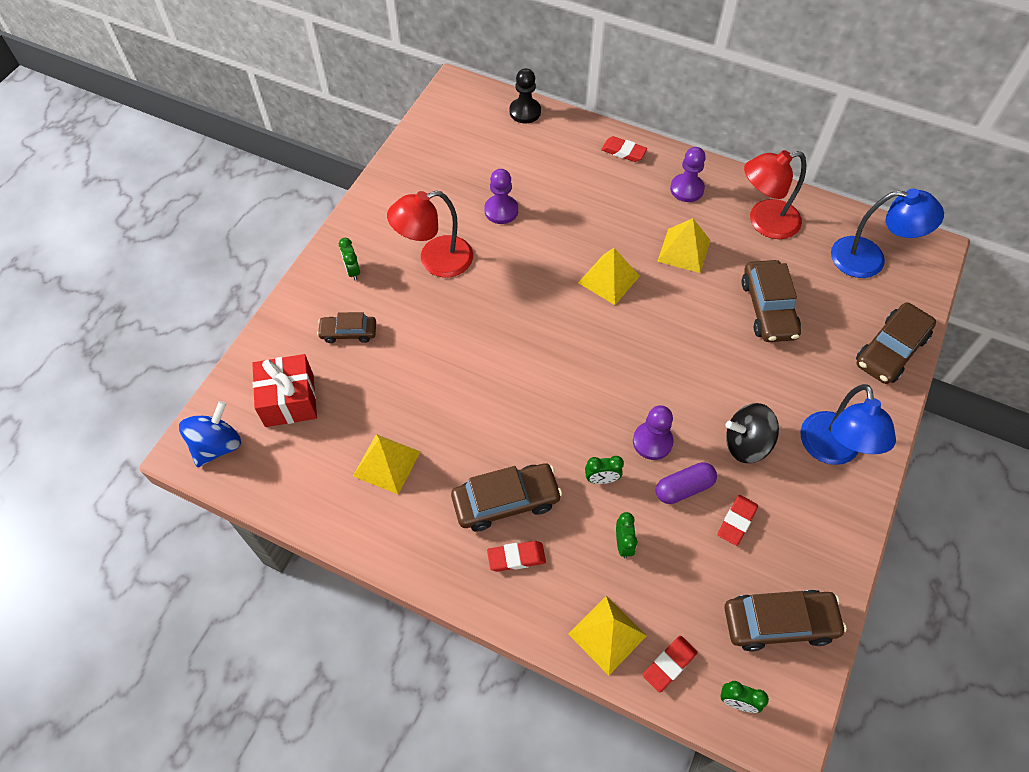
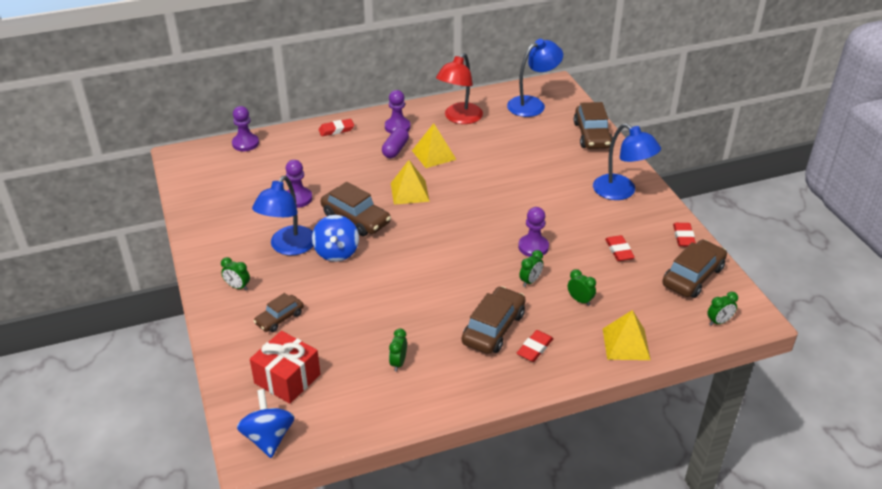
camera: 45 degrees left, 20 degrees down
yellow pyramid [353,434,421,494] -> green clock [389,328,407,372]
red lamp [387,191,473,277] -> blue lamp [252,176,313,255]
black pawn [510,68,541,123] -> purple pawn [232,106,259,151]
red eraser [643,636,698,693] -> red eraser moved to [673,223,696,247]
purple capsule [656,462,717,504] -> purple capsule moved to [382,127,409,158]
black spinning top [726,403,779,463] -> none
brown car [742,260,801,342] -> brown car moved to [321,182,391,236]
none -> blue spinning top [312,215,359,262]

